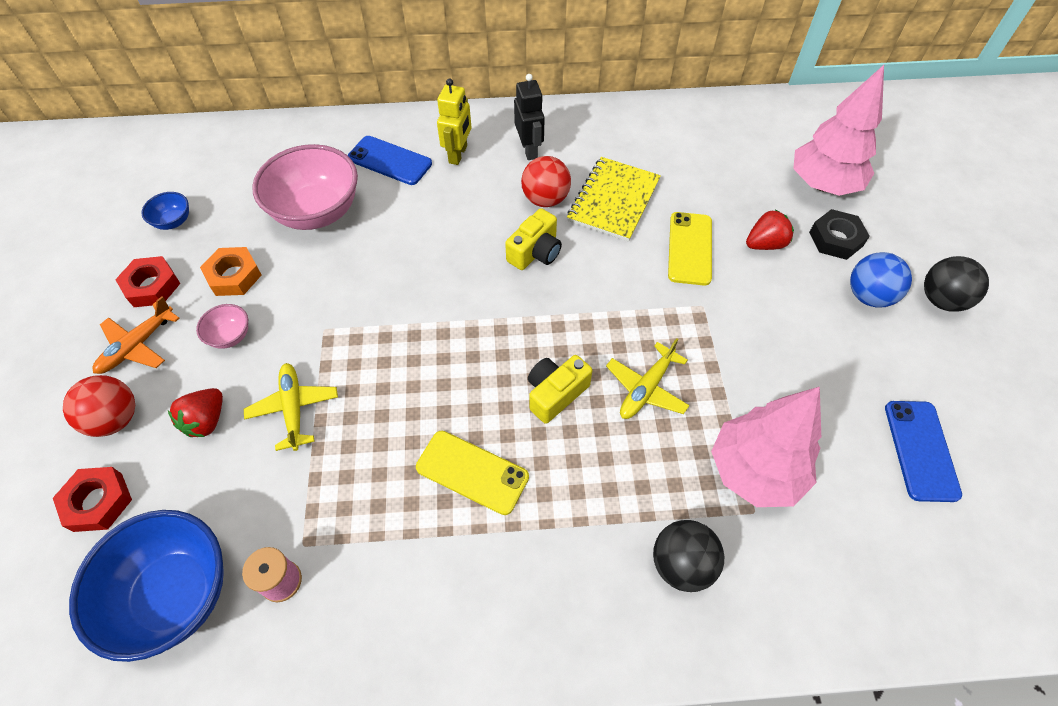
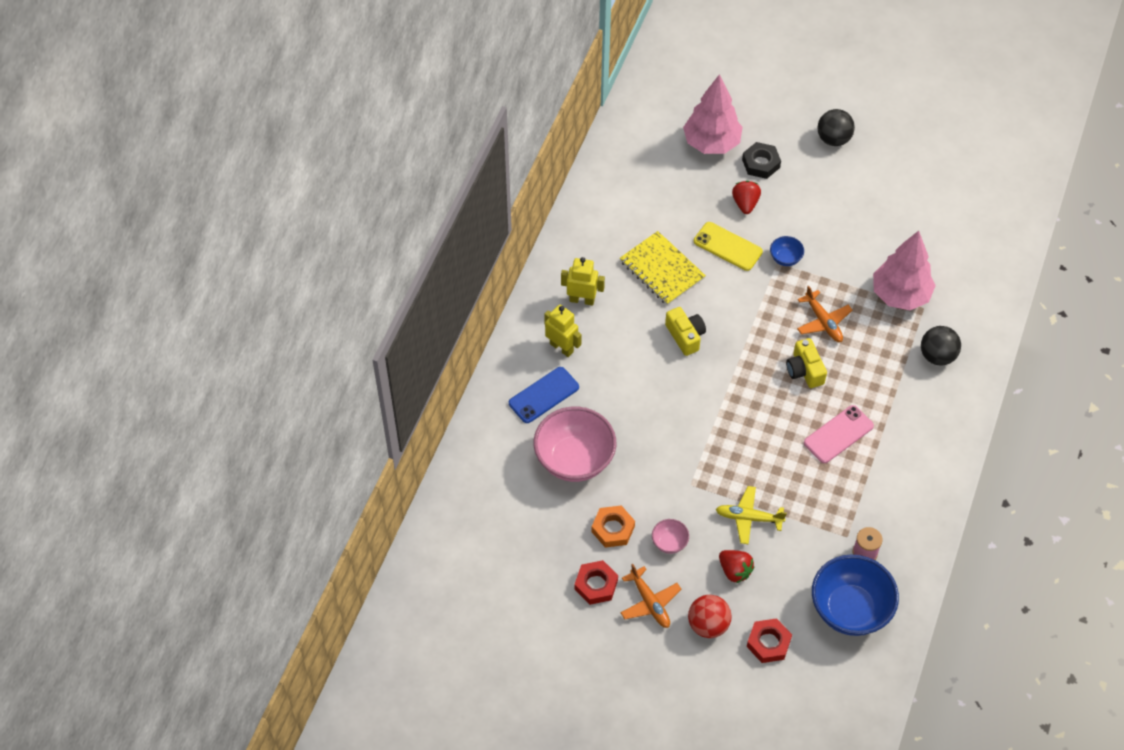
camera: 65 degrees left, 0 degrees up
blue bowl [141,192,189,230] -> blue bowl moved to [770,236,804,266]
yellow phone [416,431,529,515] -> pink phone [804,405,874,463]
black robot [514,74,545,160] -> yellow robot [561,257,605,306]
red ball [521,156,571,207] -> none
yellow plane [606,338,690,419] -> orange plane [797,285,852,342]
blue ball [850,252,912,307] -> none
blue phone [885,401,962,502] -> none

